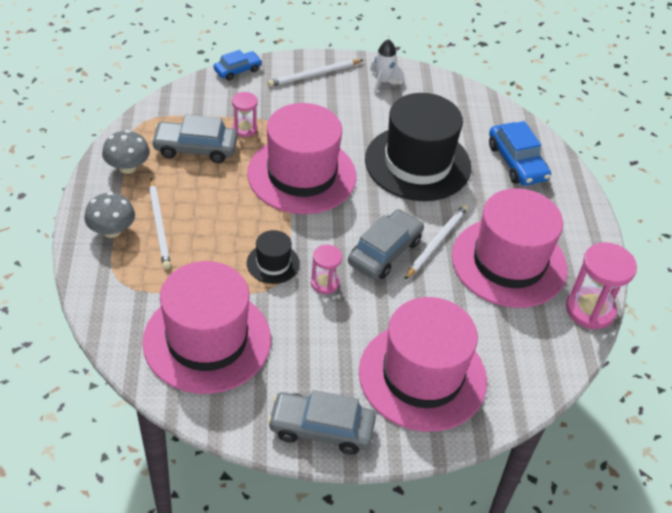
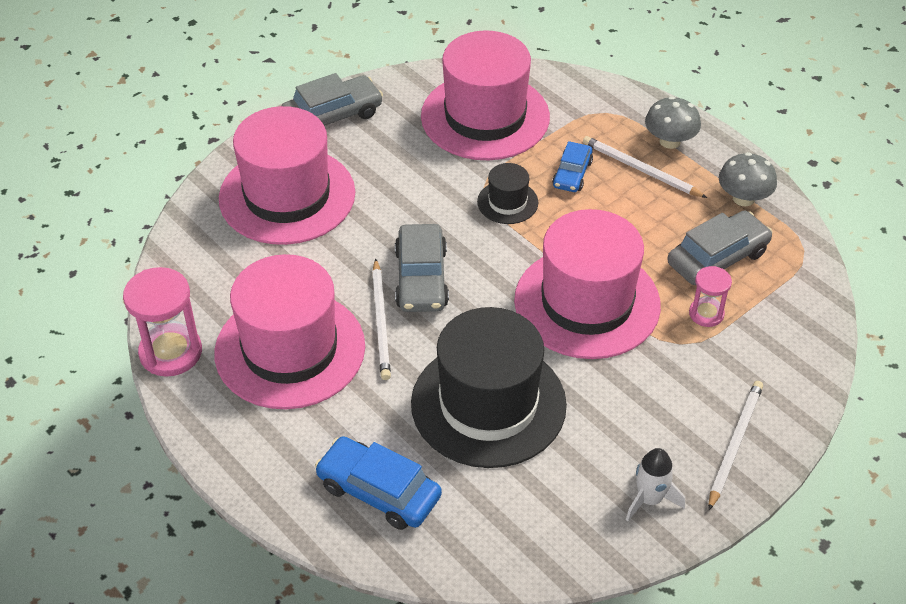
camera: 145 degrees right, 0 degrees up
blue car [214,50,262,81] -> blue car moved to [552,141,593,192]
pink hourglass [311,245,342,294] -> none

